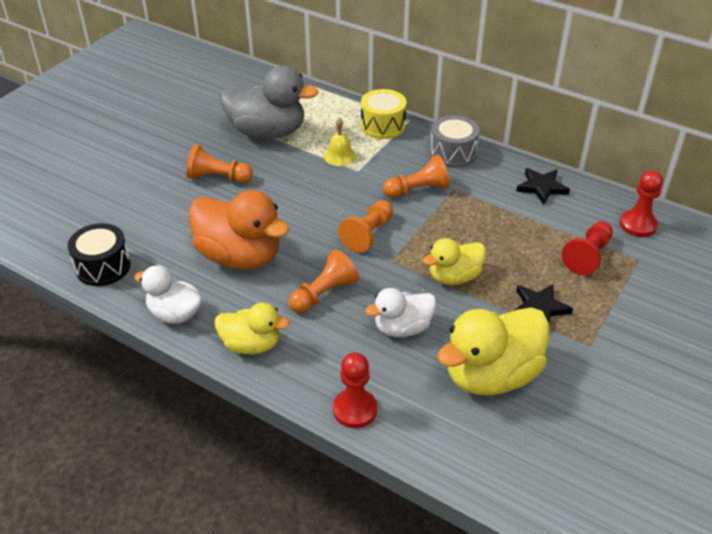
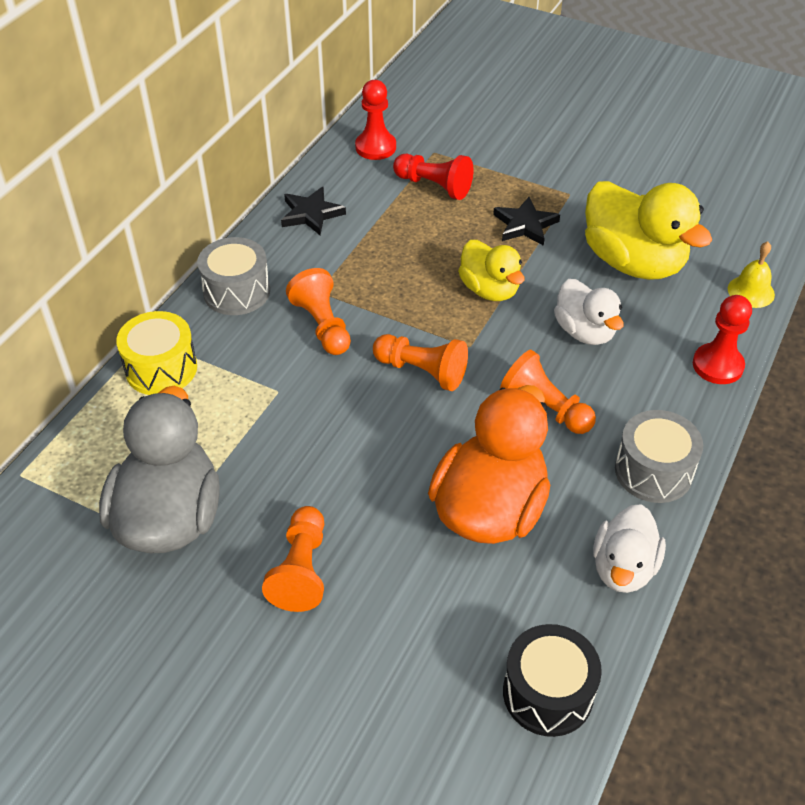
camera: 95 degrees left, 5 degrees up
yellow duck [215,303,290,355] -> grey drum [615,410,703,503]
yellow bell [324,118,356,166] -> yellow bell moved to [728,242,775,308]

